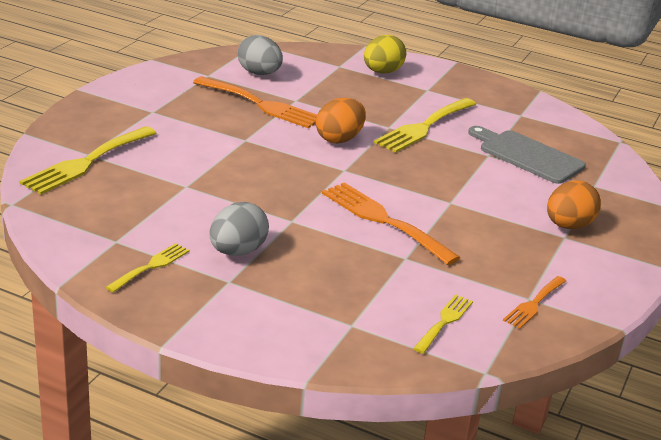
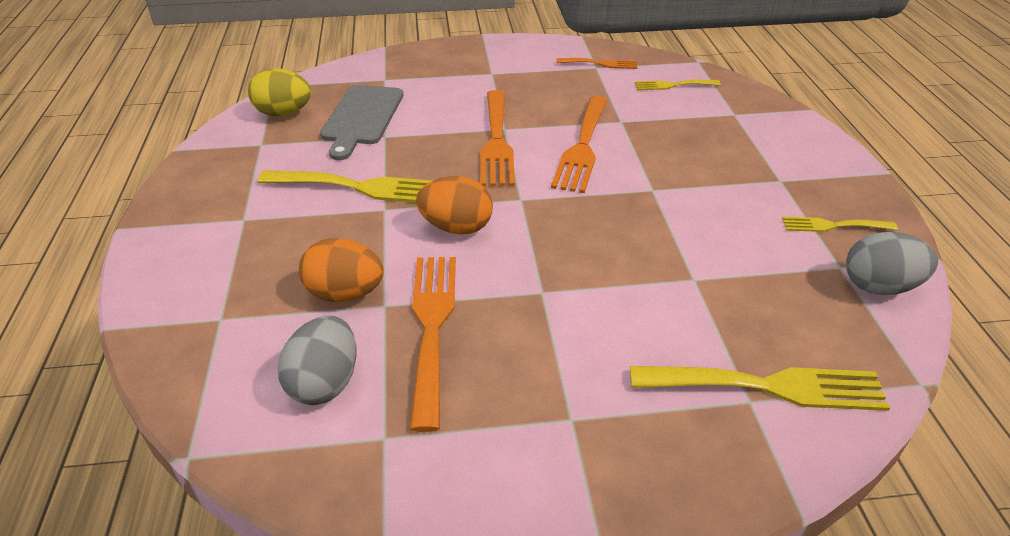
camera: 120 degrees left, 10 degrees up
grey egg [209,202,269,256] -> grey egg moved to [846,232,938,295]
yellow egg [364,35,406,74] -> yellow egg moved to [248,68,311,116]
orange egg [547,180,601,229] -> orange egg moved to [299,238,384,302]
none -> orange fork [481,90,515,186]

